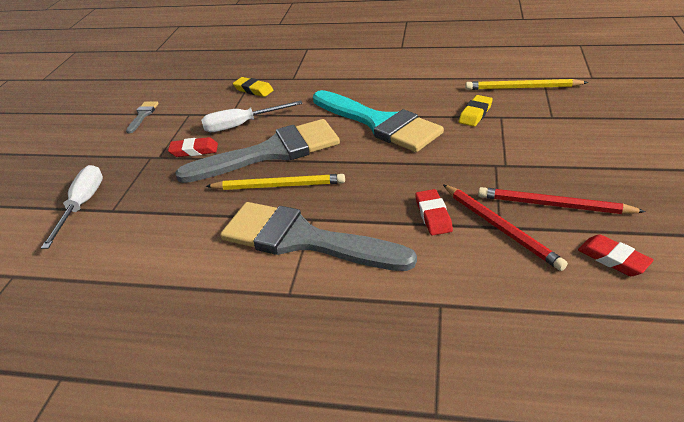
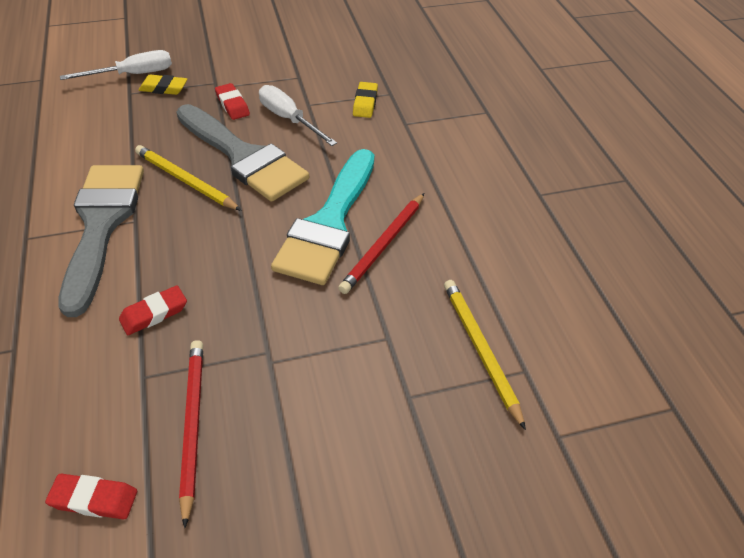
camera: 60 degrees right, 10 degrees up
grey brush [126,102,159,133] -> none
yellow pencil [205,174,345,190] -> yellow pencil turned 150 degrees clockwise [135,145,242,211]
red pencil [443,184,568,271] -> red pencil moved to [338,193,424,294]
yellow eraser [459,95,493,126] -> yellow eraser moved to [139,75,187,95]
red eraser [578,234,654,276] -> red eraser turned 75 degrees clockwise [45,474,137,519]

